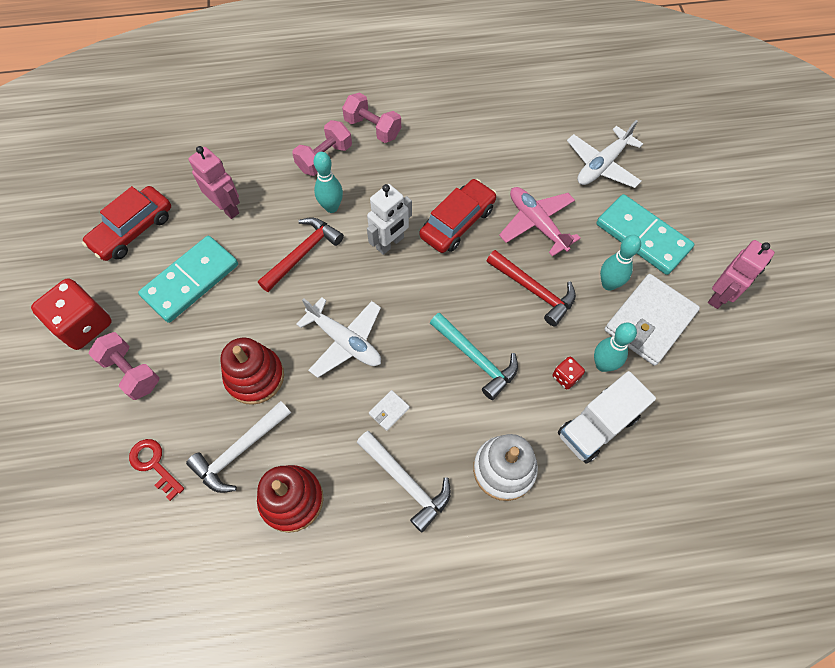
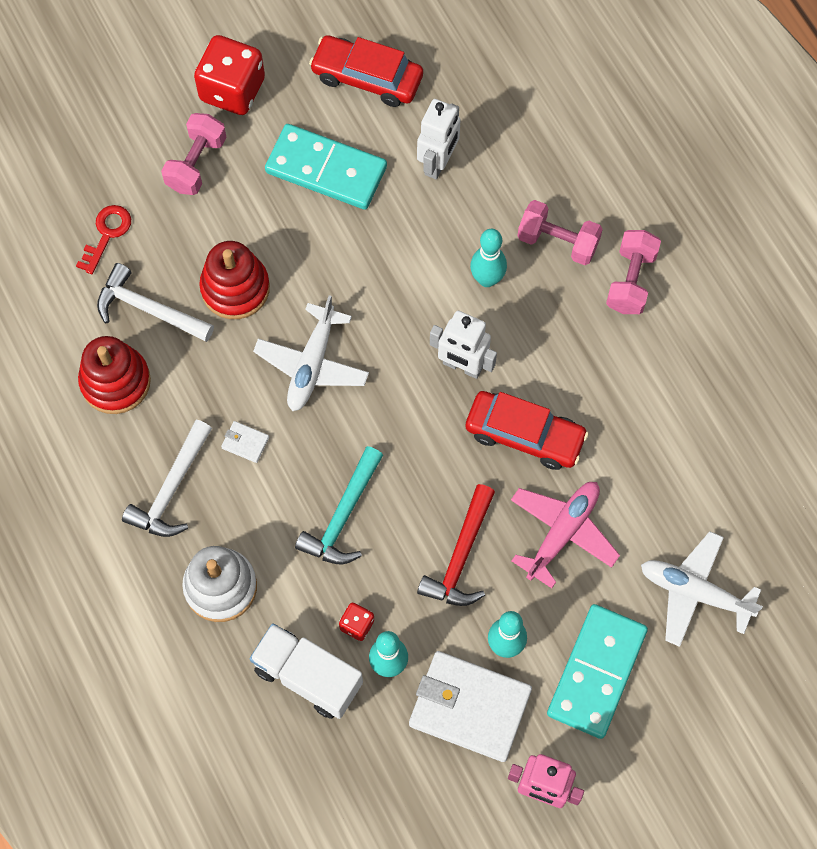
camera: 70 degrees right, 5 degrees up
pink robot [189,146,240,219] -> white robot [417,99,461,179]
red hammer [258,217,344,292] -> none

